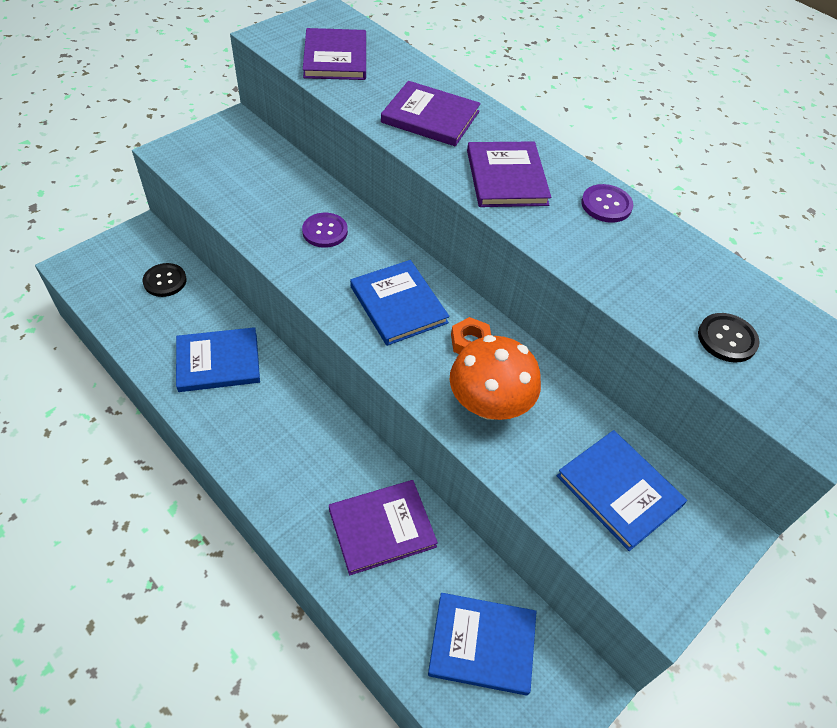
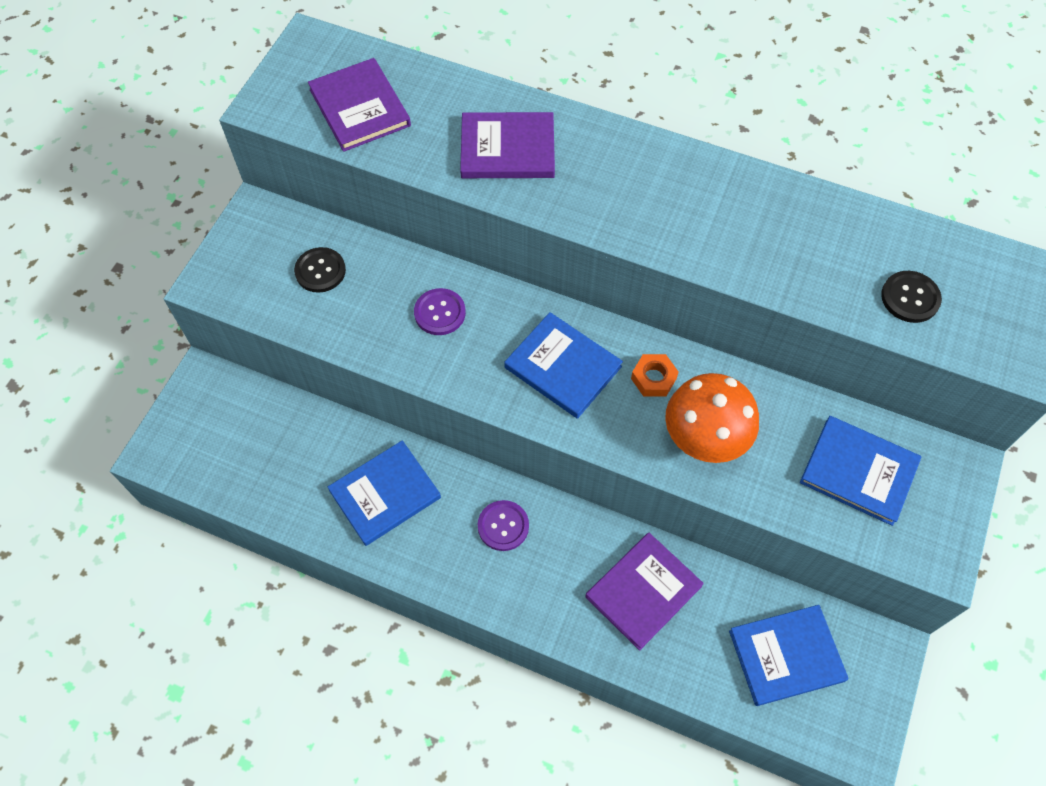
camera: 20 degrees left, 10 degrees up
black button [142,263,187,297] -> black button moved to [294,247,346,293]
purple book [467,141,551,207] -> none
purple button [581,184,633,223] -> purple button moved to [478,500,529,551]

